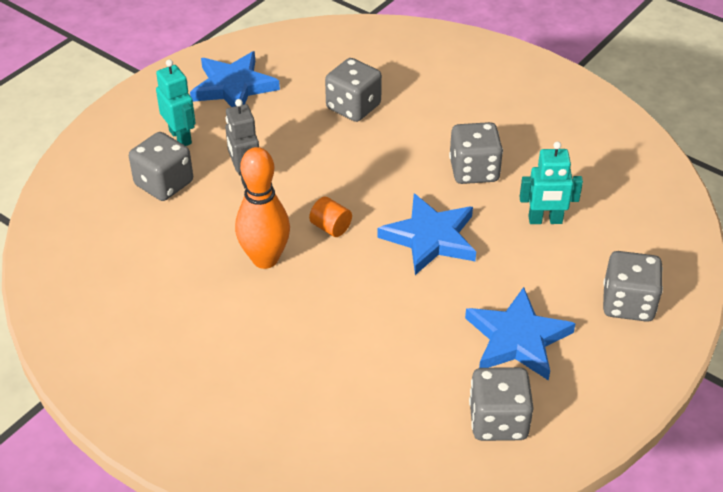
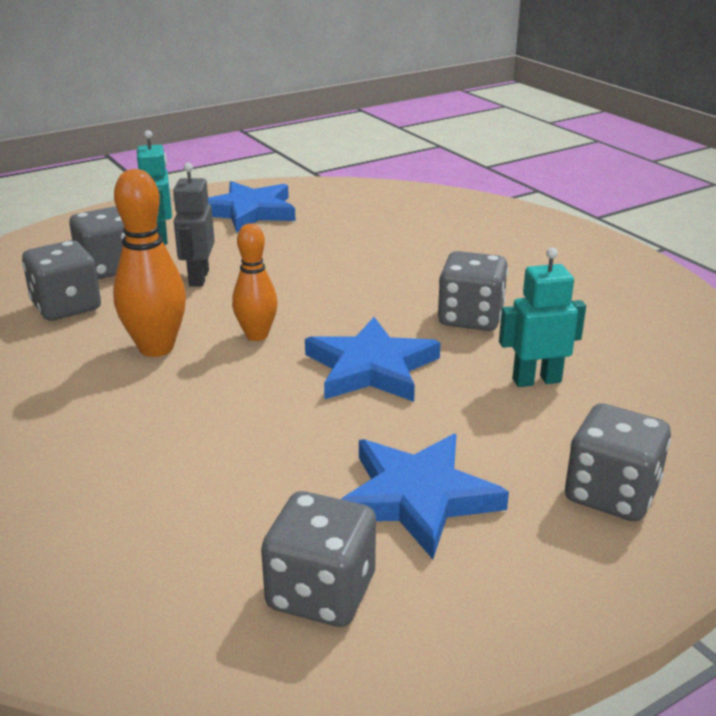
camera: 20 degrees right, 15 degrees down
orange cylinder [309,197,352,237] -> orange bowling pin [232,223,278,341]
grey dice [325,58,382,122] -> grey dice moved to [22,240,101,321]
turquoise robot [520,141,583,224] -> turquoise robot turned 150 degrees clockwise [499,247,586,387]

